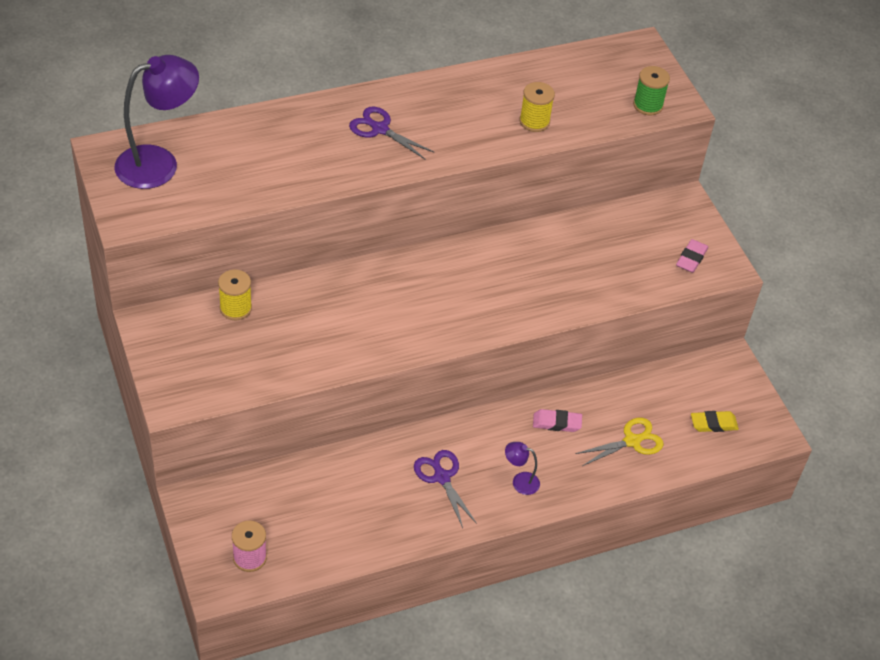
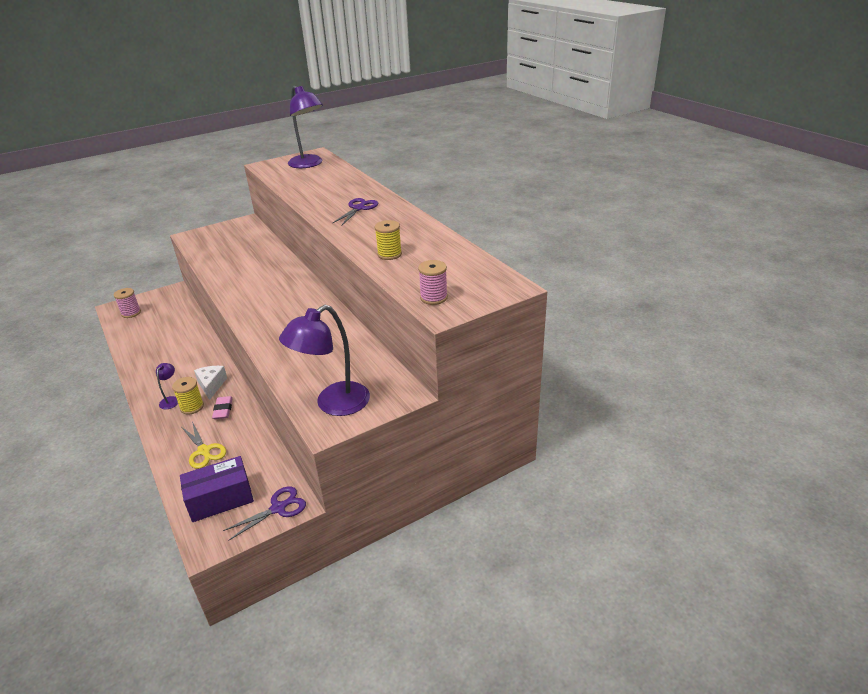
camera: 85 degrees right, 15 degrees down
yellow spool [218,270,252,320] -> yellow spool moved to [172,377,204,415]
purple scissors [414,450,477,528] -> purple scissors moved to [223,486,306,541]
green spool [633,66,670,116] -> pink spool [418,260,448,305]
pink eraser [676,239,708,273] -> purple lamp [279,305,370,416]
yellow eraser [691,411,739,432] -> purple box [180,456,254,522]
none -> white cheese [194,366,227,400]

